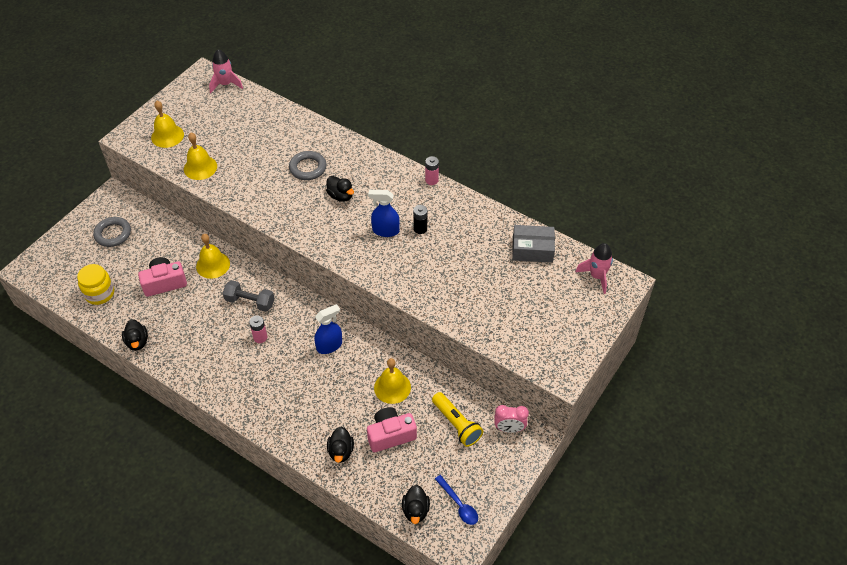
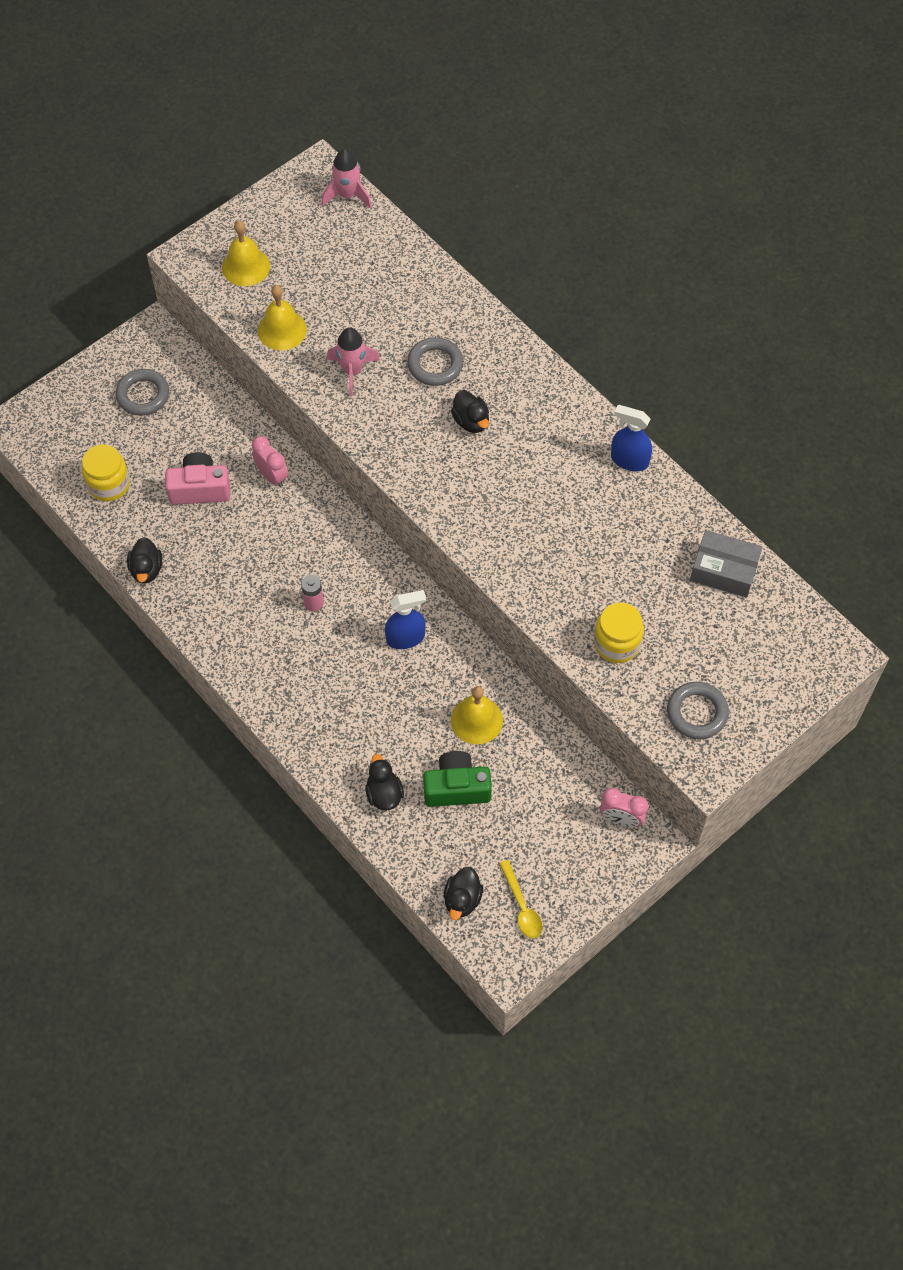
camera: 15 degrees right, 10 degrees up
yellow bell [196,234,230,279] -> pink clock [252,436,288,487]
grey dumbbell [223,280,274,312] -> none
black duck [327,427,354,463] -> black duck turned 150 degrees clockwise [365,754,404,811]
pink camera [367,407,417,452] -> green camera [423,751,492,807]
blue spray bottle [368,190,400,237] -> blue spray bottle moved to [611,405,652,471]
black battery [413,205,427,234] -> none
pink battery [425,156,439,185] -> none
yellow flashlight [432,392,483,447] -> none
blue spoon [435,475,478,525] -> yellow spoon [499,860,542,939]
pink rocket [575,243,613,294] -> pink rocket moved to [327,327,380,397]
none -> yellow jar [594,602,644,663]
none -> grey ring [667,682,729,739]

